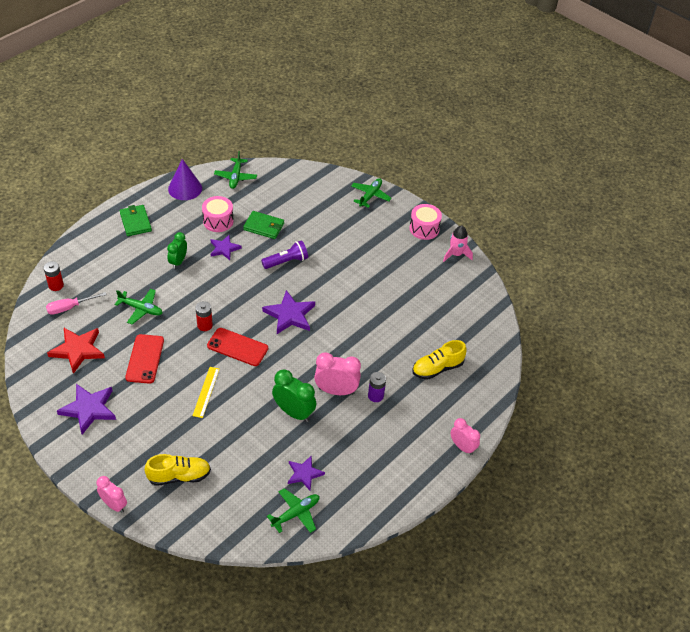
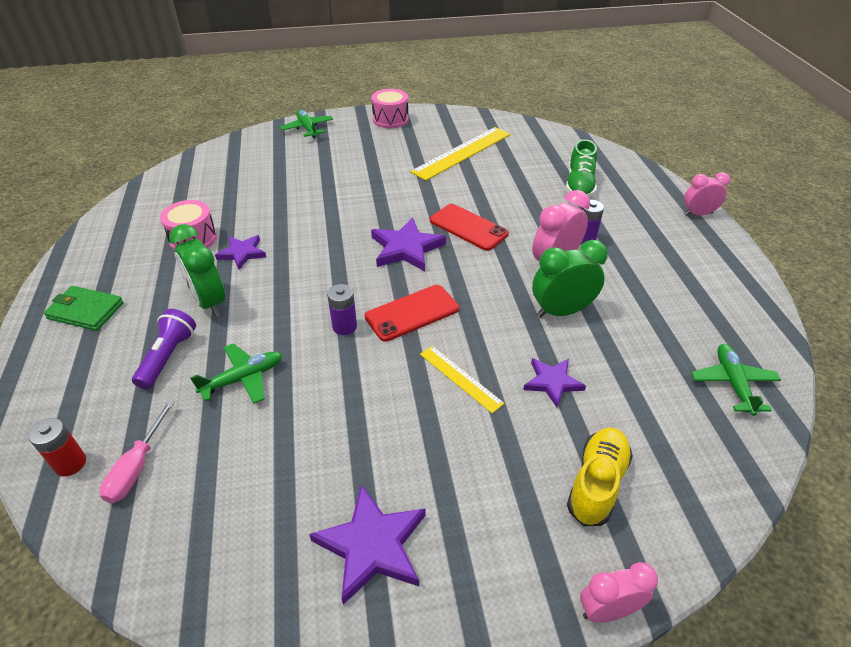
camera: 50 degrees left, 5 degrees down
red star [47,328,105,374] -> none
red phone [125,334,164,384] -> red phone moved to [430,204,509,251]
green clock [167,232,187,269] -> green clock [169,224,225,316], size x1.50
purple cone [168,159,202,200] -> none
red battery [195,301,213,331] -> purple battery [327,284,357,335]
green plane [214,151,257,189] -> none
green wallet [243,211,284,239] -> none
purple flashlight [261,240,308,269] -> purple flashlight moved to [132,309,196,390]
purple star [288,456,325,490] -> purple star moved to [523,358,586,408]
yellow shoe [412,340,467,380] -> green shoe [566,139,597,197]
pink rocket [443,226,473,262] -> none
none -> yellow ruler [410,127,510,181]

